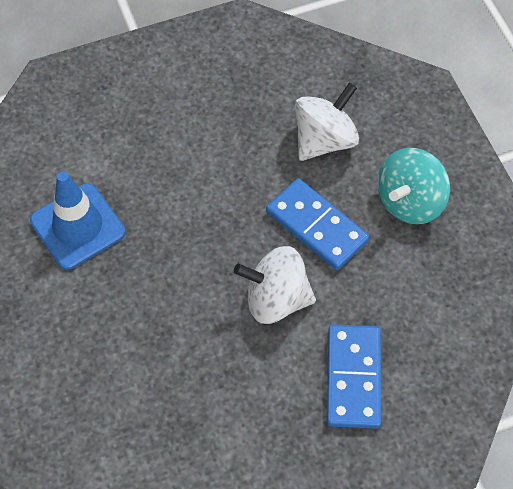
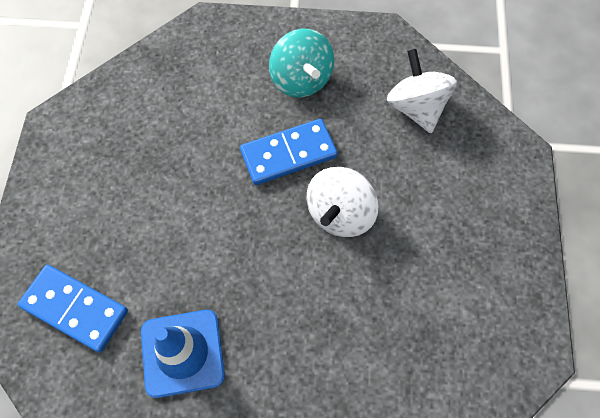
camera: 65 degrees left, 5 degrees up
white spinning top [295,83,359,161] -> white spinning top moved to [387,49,457,133]
blue domino [327,324,381,429] -> blue domino moved to [18,265,128,353]

